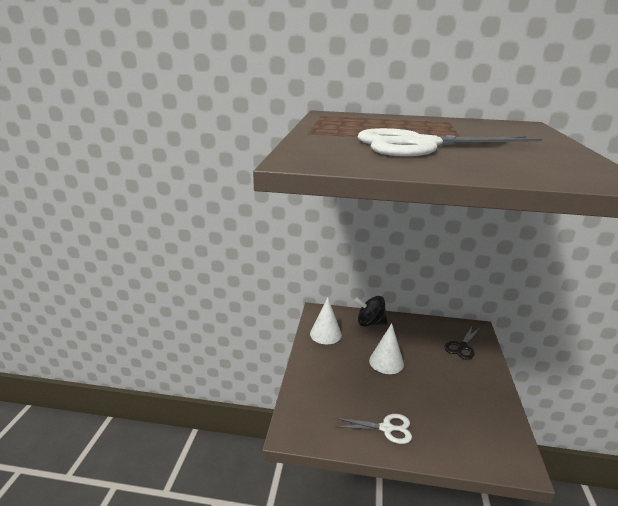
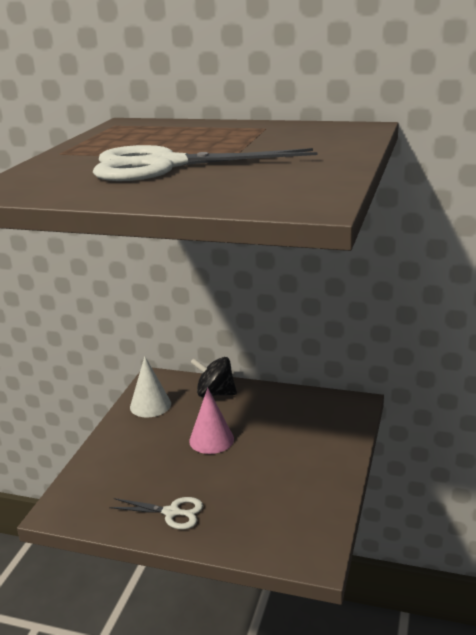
camera: 10 degrees right, 0 degrees up
white cone [369,323,404,374] -> pink cone [189,388,234,454]
black scissors [444,325,480,360] -> none

